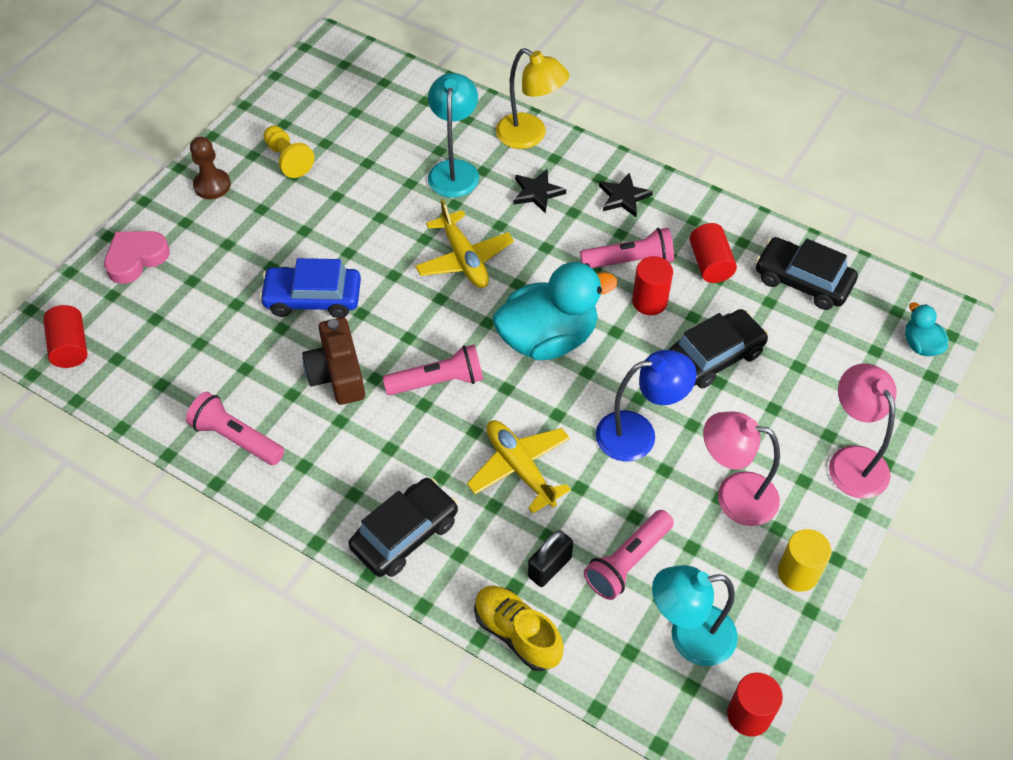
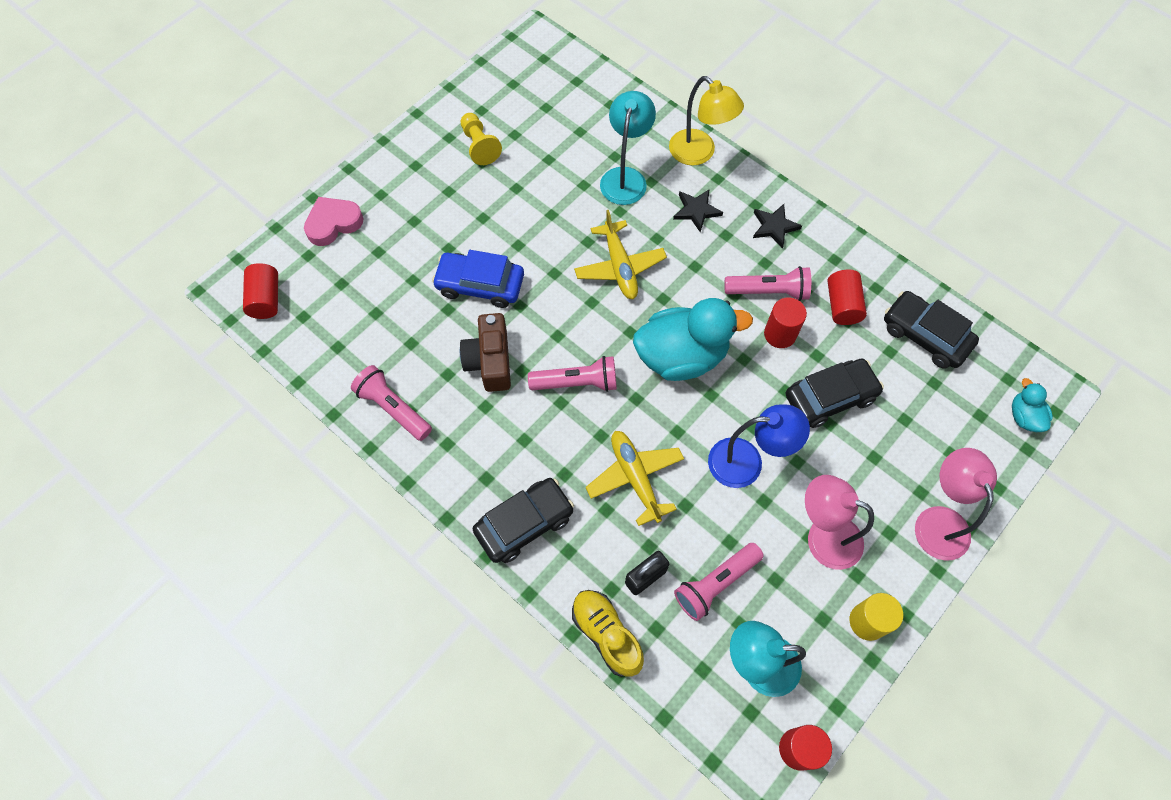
camera: 10 degrees right, 10 degrees up
brown pawn [190,137,231,199] -> none

